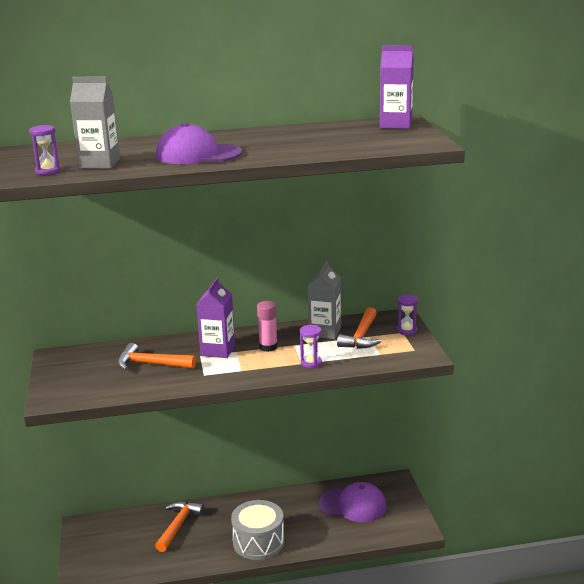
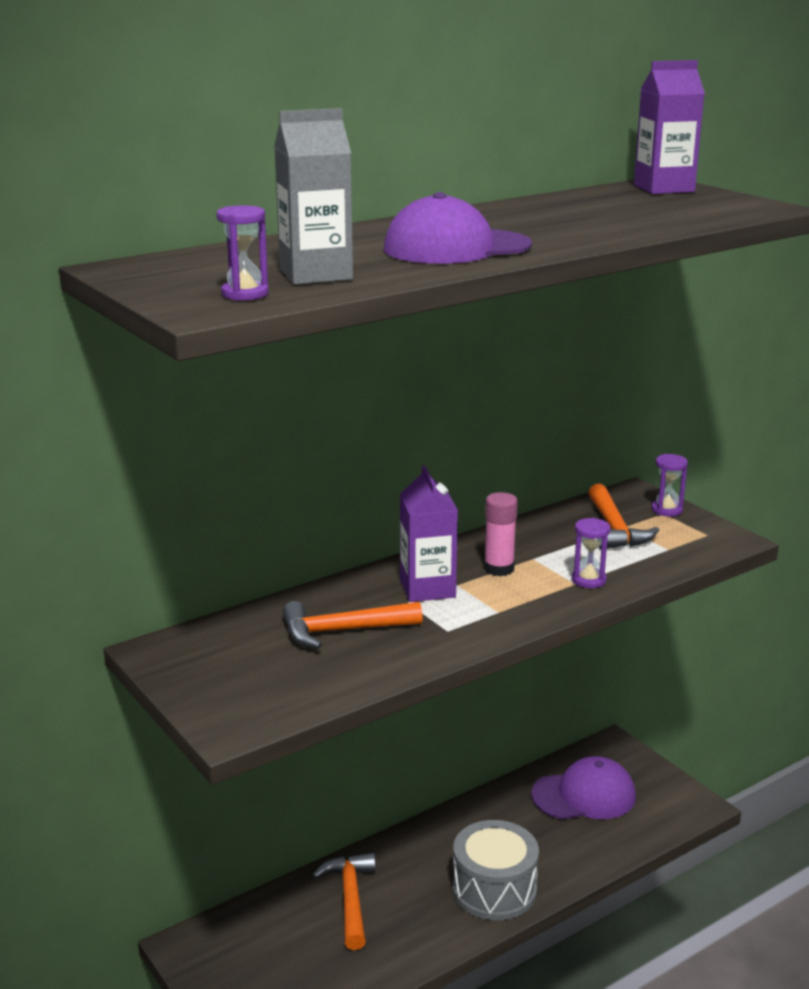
camera: 25 degrees left, 0 degrees up
grey carton [307,261,341,339] -> none

